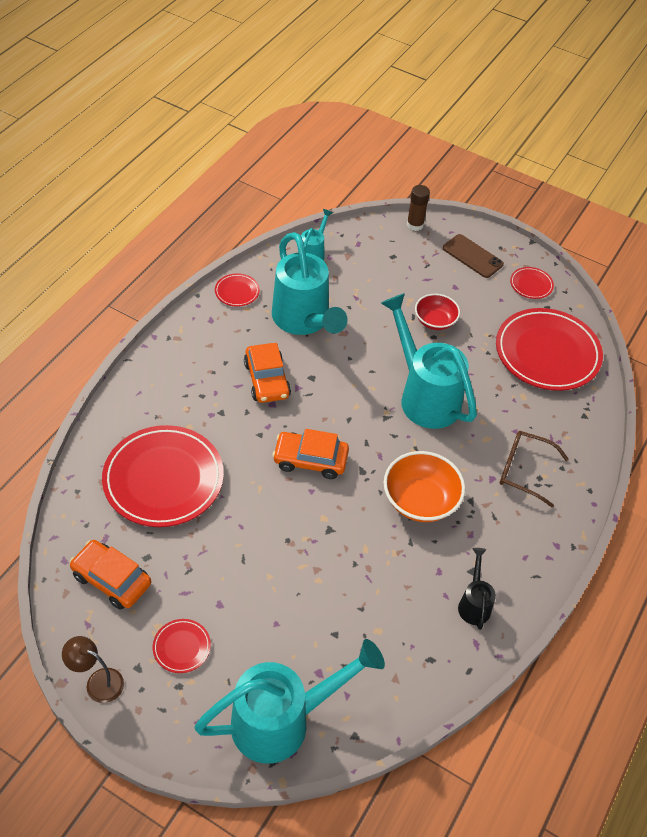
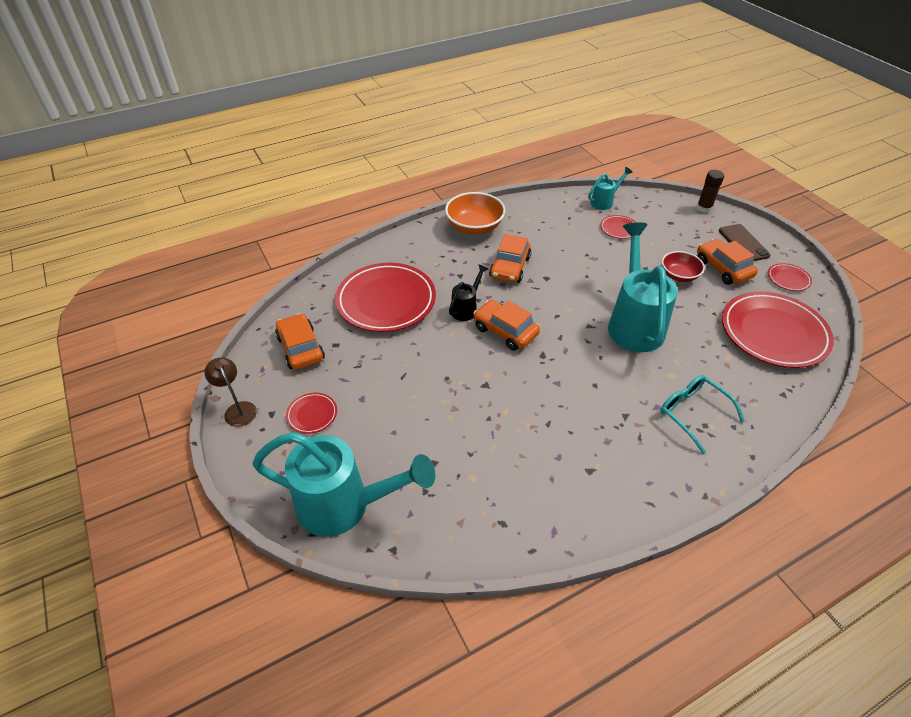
camera: 35 degrees right, 5 degrees down
red plate [215,273,260,306] -> red plate moved to [600,215,636,239]
turquoise watering can [272,232,348,335] -> none
orange bowl [384,451,465,522] -> orange bowl moved to [445,192,506,235]
black watering can [458,548,496,630] -> black watering can moved to [449,264,488,321]
brown glasses [500,431,569,508] -> turquoise glasses [660,375,745,454]
none -> orange car [697,239,758,285]

